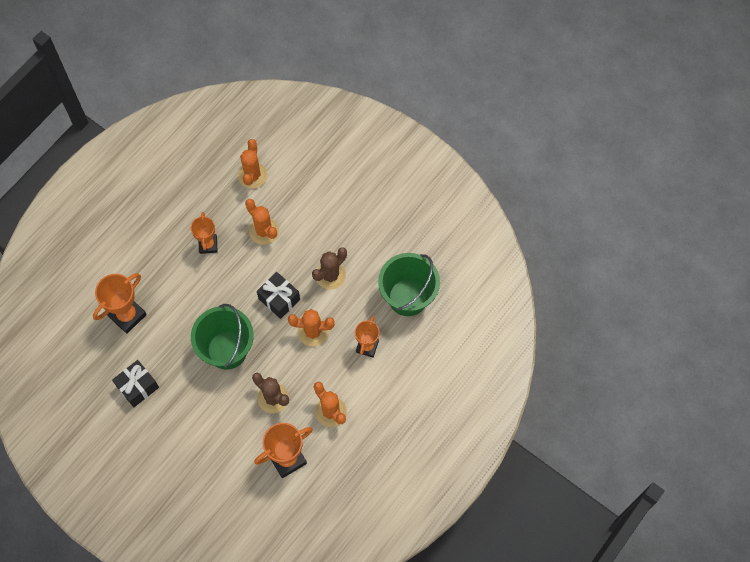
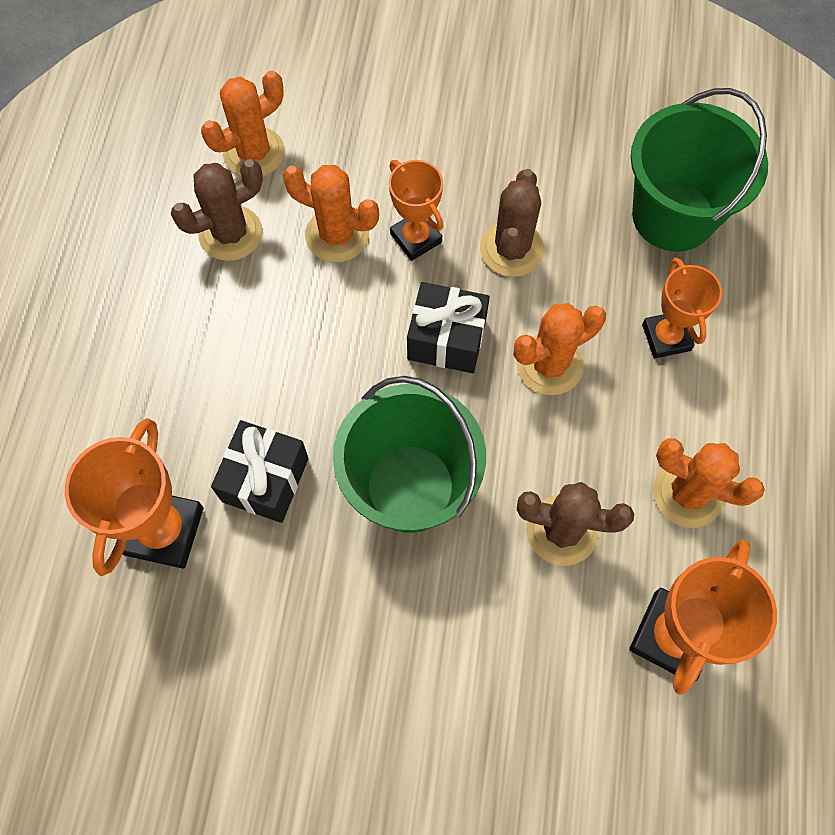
camera: 30 degrees left, 0 degrees up
black gift [112,360,159,407] -> black gift moved to [211,420,309,523]
orange trophy [191,212,218,254] -> orange trophy moved to [389,160,443,261]
orange cactus [238,139,268,189] -> orange cactus turned 75 degrees clockwise [201,71,285,177]
none -> brown cactus [171,159,263,261]

